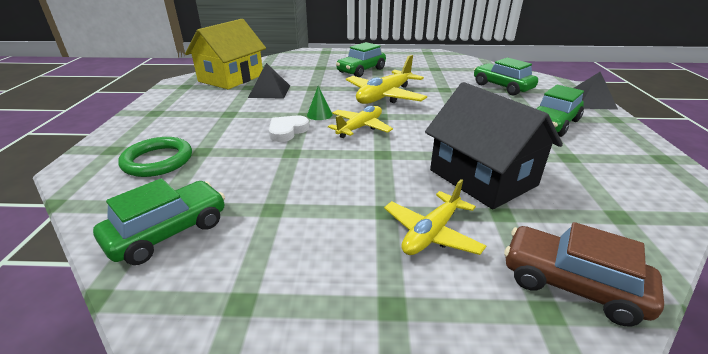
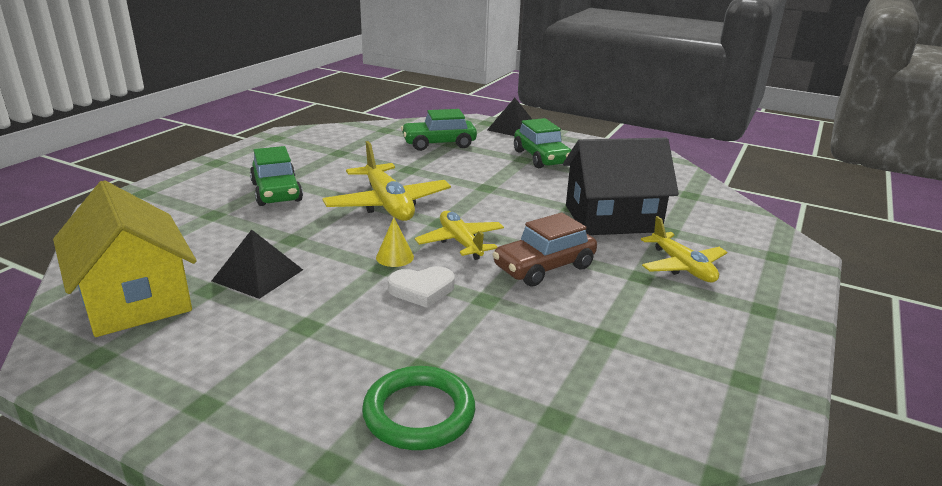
camera: 65 degrees left, 5 degrees down
green car [93,178,225,265] -> none
white heart [269,116,309,142] -> white heart turned 75 degrees counterclockwise [388,266,455,308]
green cone [307,86,332,120] -> yellow cone [376,217,414,267]
brown car [504,222,664,326] -> brown car moved to [492,212,597,287]

